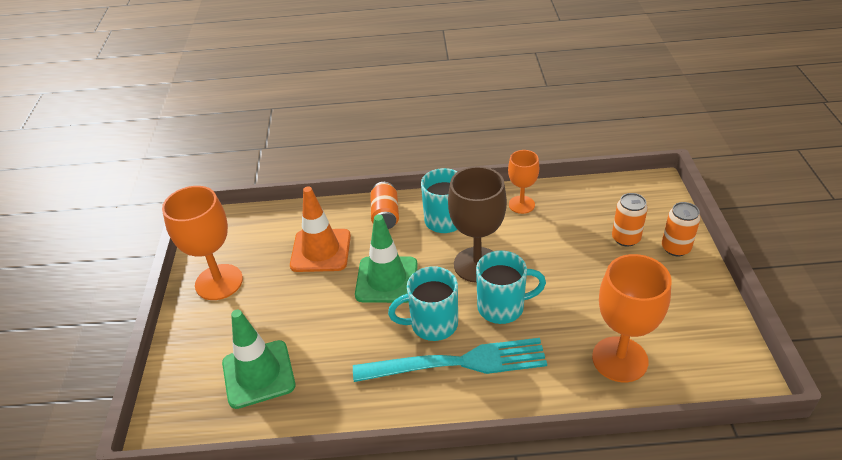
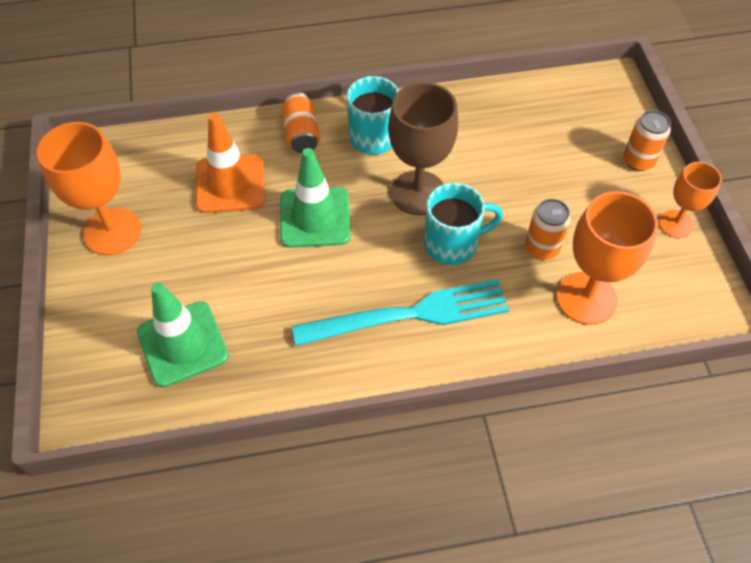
camera: 10 degrees left, 15 degrees up
turquoise mug [388,266,458,341] -> none
orange goblet [508,150,539,214] -> orange goblet moved to [659,162,722,238]
orange can [612,193,648,247] -> orange can moved to [525,199,571,260]

